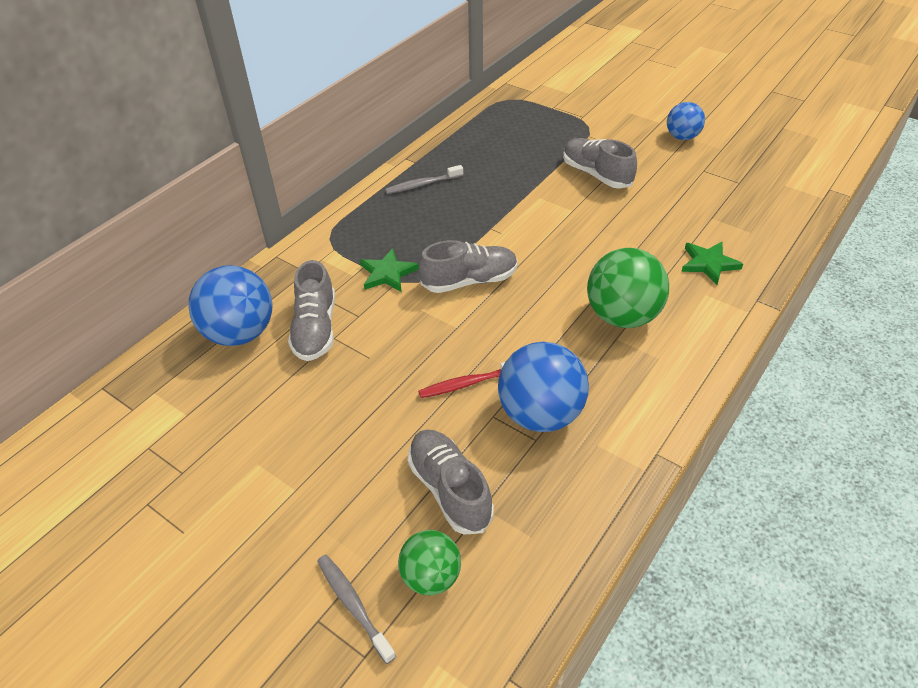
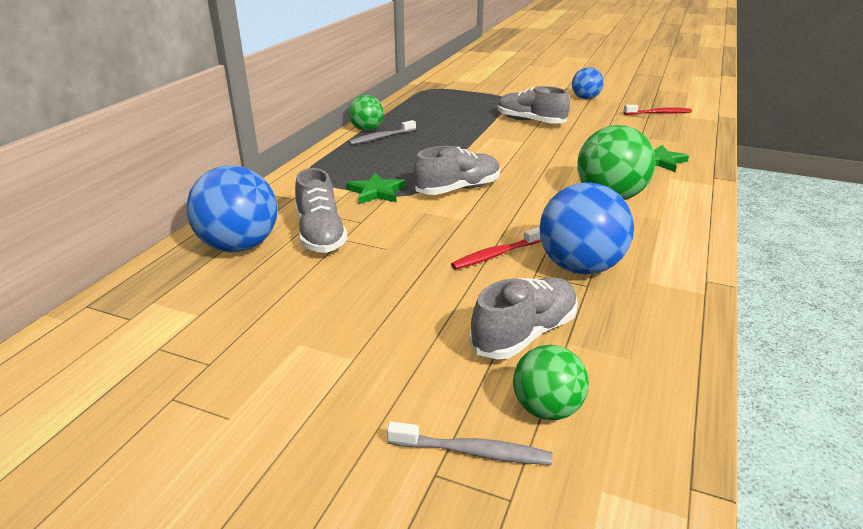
camera: 15 degrees left, 15 degrees down
grey toothbrush [317,555,396,664] -> grey toothbrush turned 150 degrees clockwise [387,422,552,465]
grey shoe [408,429,494,534] -> grey shoe turned 90 degrees clockwise [469,277,578,359]
none -> green ball [348,95,384,131]
none -> red toothbrush [623,105,692,115]

